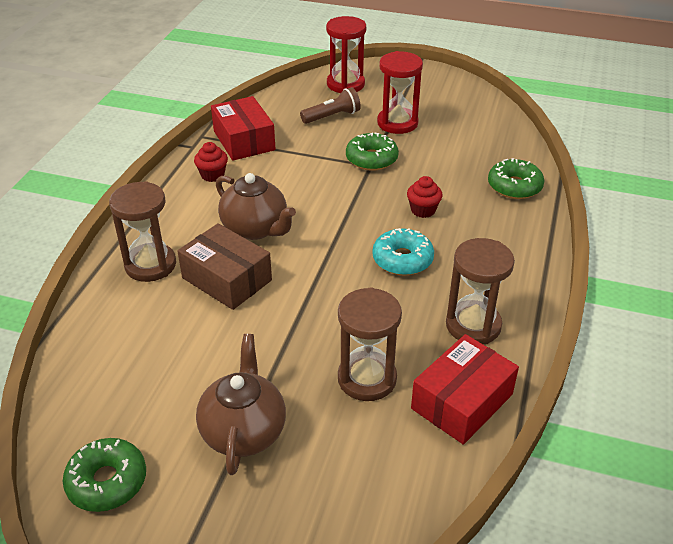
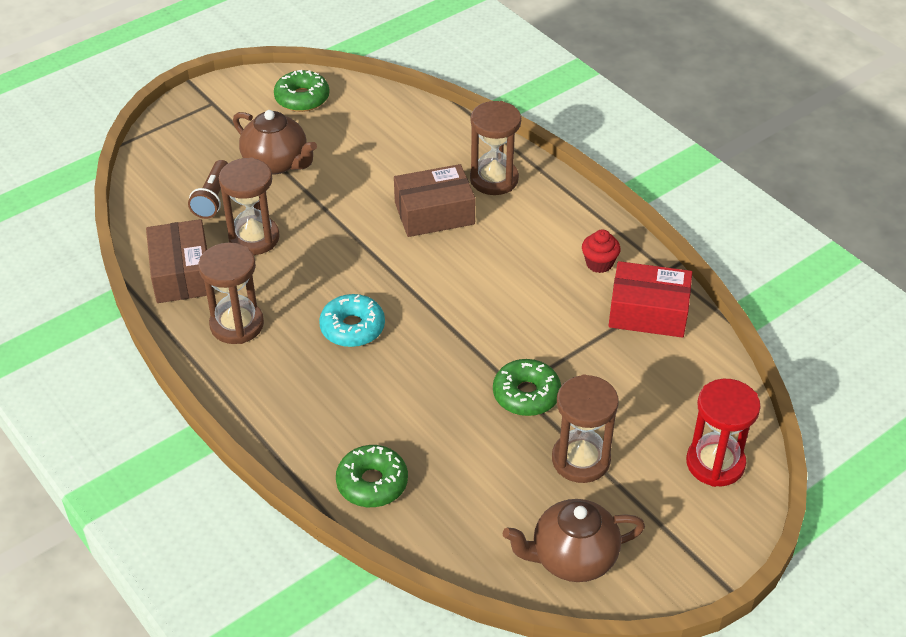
camera: 125 degrees right, 5 degrees up
brown teapot [216,173,296,240] -> brown teapot moved to [503,499,645,582]
brown flashlight [300,87,361,124] -> brown flashlight moved to [188,160,228,219]
red hourglass [377,51,423,134] -> brown hourglass [552,375,619,483]
red cupcake [407,176,442,218] -> none
red box [411,334,519,445] -> brown box [146,219,207,303]

